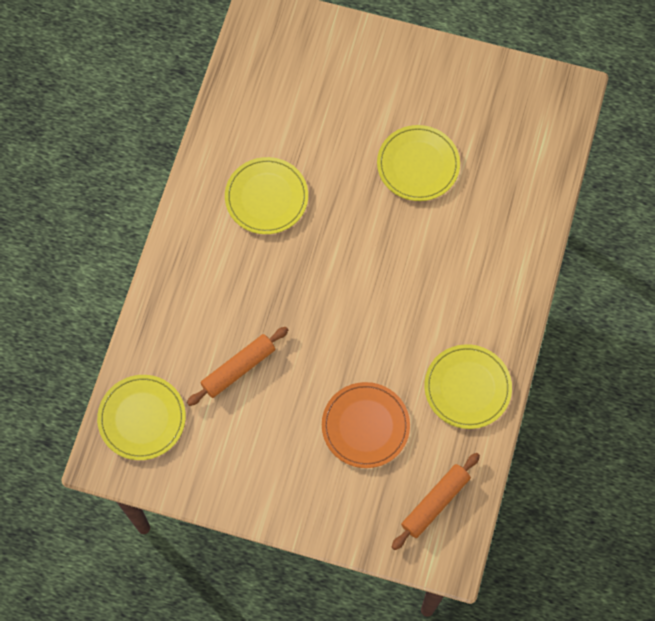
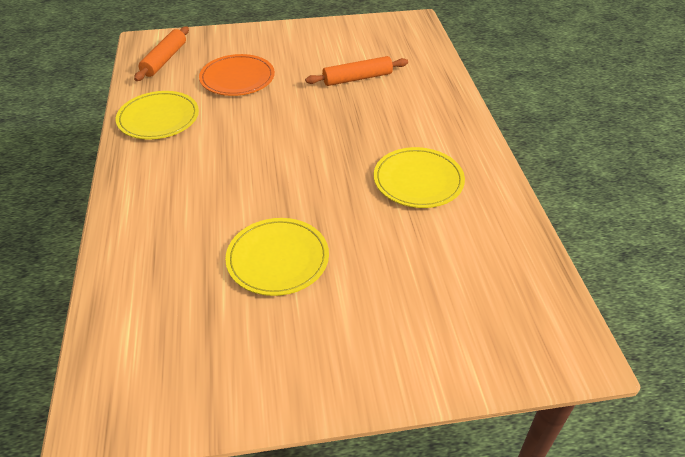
camera: 155 degrees right, 25 degrees down
yellow plate [97,375,186,460] -> none
orange rolling pin [187,327,288,406] -> orange rolling pin turned 45 degrees clockwise [305,56,408,86]

